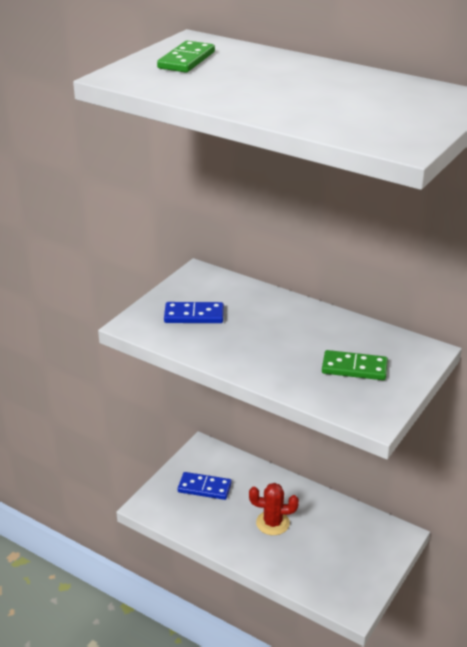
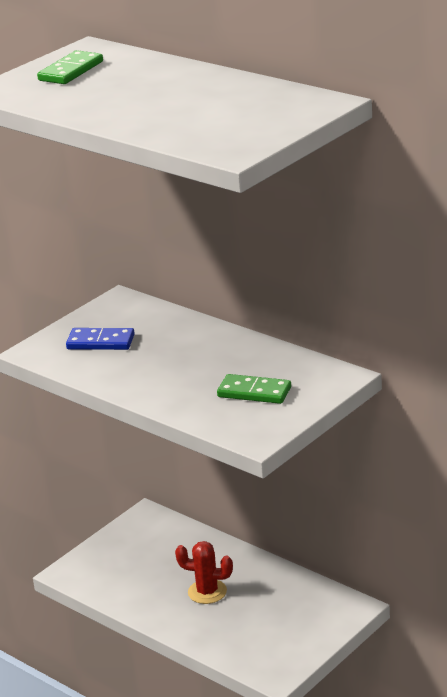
camera: 10 degrees right, 5 degrees down
blue domino [178,472,232,500] -> none

